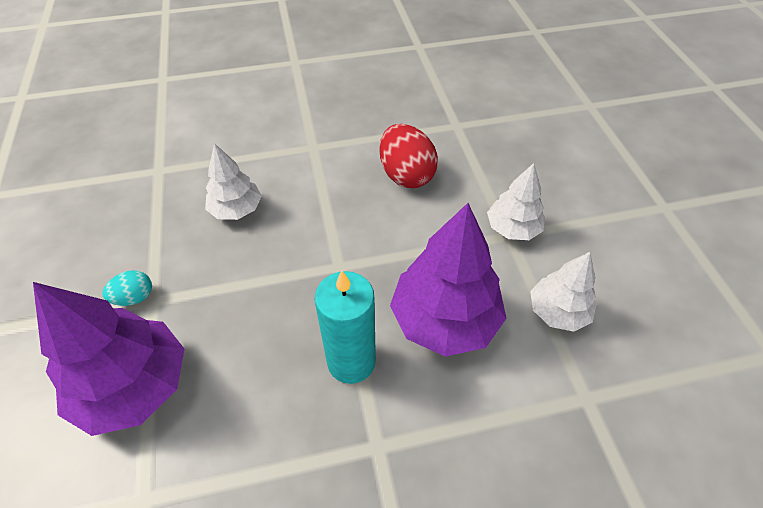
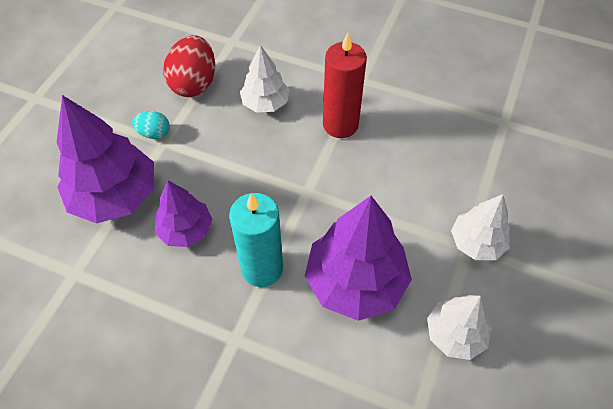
camera: 35 degrees right, 5 degrees up
red egg [379,124,438,188] -> red egg moved to [163,35,215,97]
none -> purple tree [155,181,213,247]
none -> red candle [323,33,367,138]

